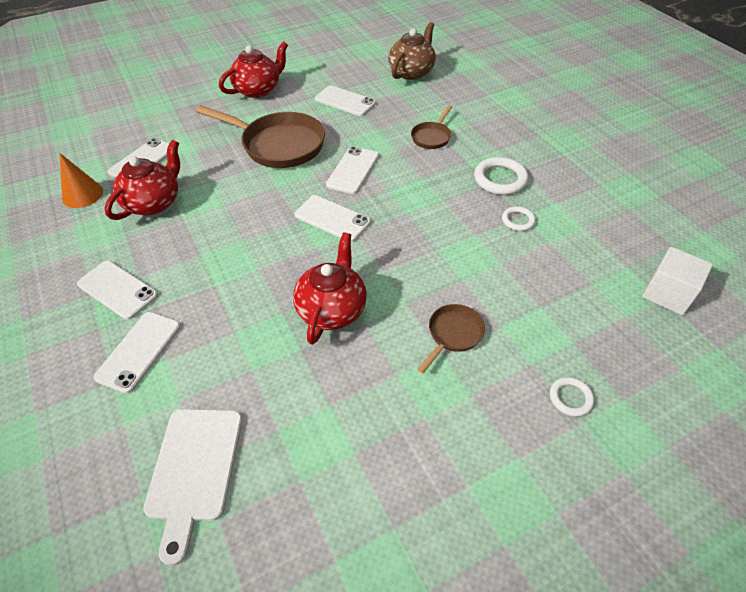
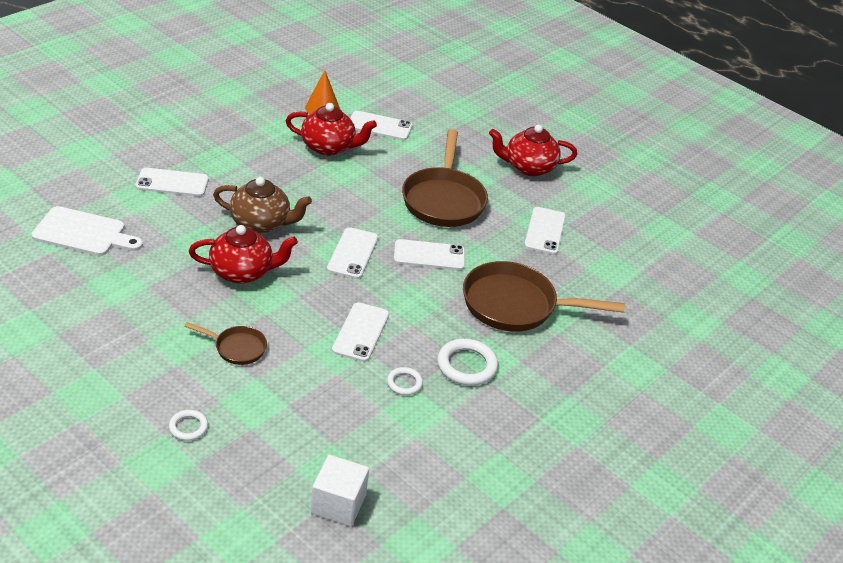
camera: 65 degrees right, 10 degrees down
white phone [77,261,158,320] -> white phone moved to [332,302,389,362]
white cutting board [143,409,243,566] -> white cutting board turned 150 degrees counterclockwise [32,206,143,256]
red teapot [219,41,288,98] -> red teapot turned 150 degrees clockwise [489,124,577,176]
brown teapot [388,22,436,80] -> brown teapot moved to [213,177,312,233]
brown pan [411,106,452,149] -> brown pan [463,261,625,332], size x2.02

